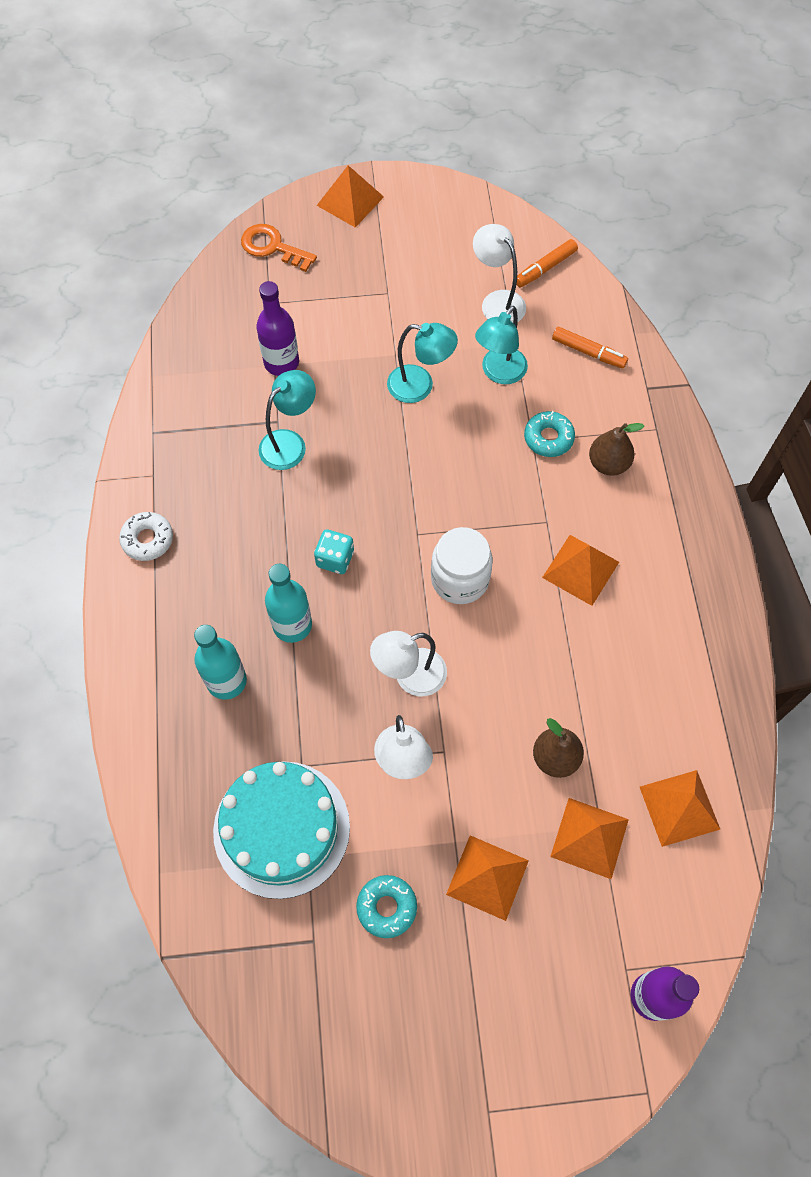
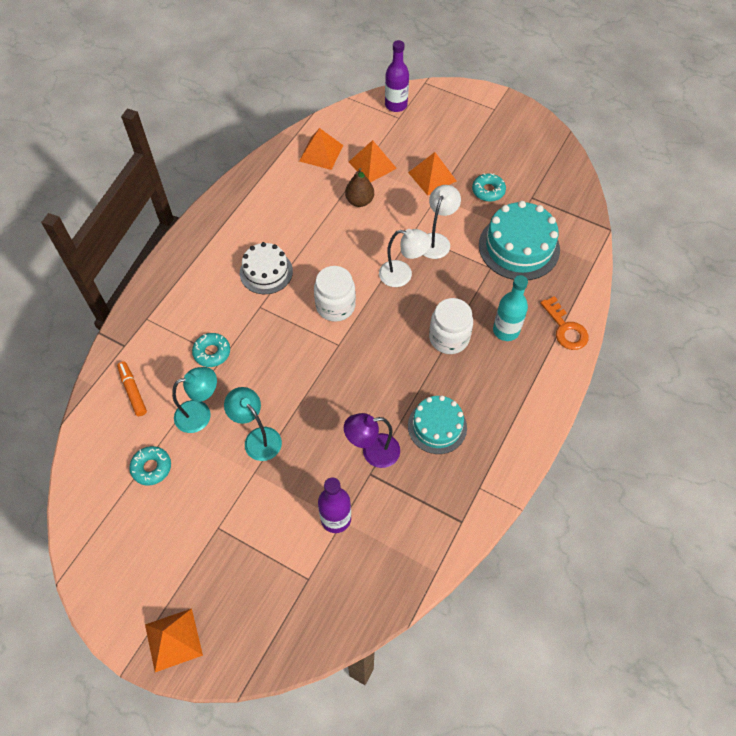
camera: 145 degrees left, 5 degrees down
white donut [119,512,173,561] -> none
orange key [241,224,317,272] -> orange key moved to [540,296,589,350]
turquoise lamp [259,370,316,470] -> purple lamp [344,413,400,468]
turquoise bottle [265,564,312,643] -> white jar [429,298,473,354]
turquoise dice [314,529,354,574] -> none
white lamp [473,224,526,323] -> turquoise donut [129,446,171,485]
orange marker [516,239,578,288] -> none
orange pyramid [542,535,619,606] -> white cake [240,242,293,294]
brown pear [589,423,644,476] -> none
none -> turquoise cake [408,395,467,454]

